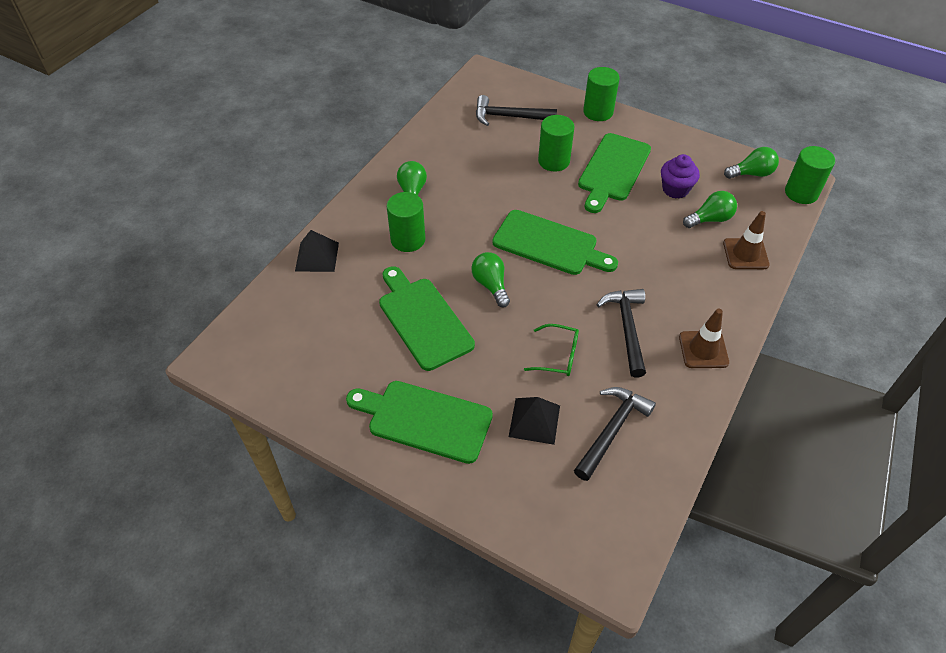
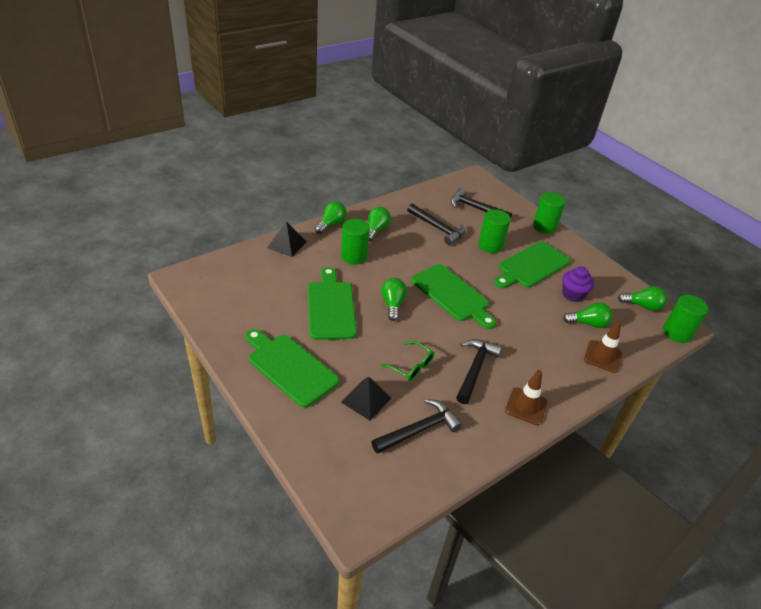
camera: 20 degrees right, 10 degrees down
none -> green light bulb [315,201,347,234]
none -> black hammer [407,204,465,245]

